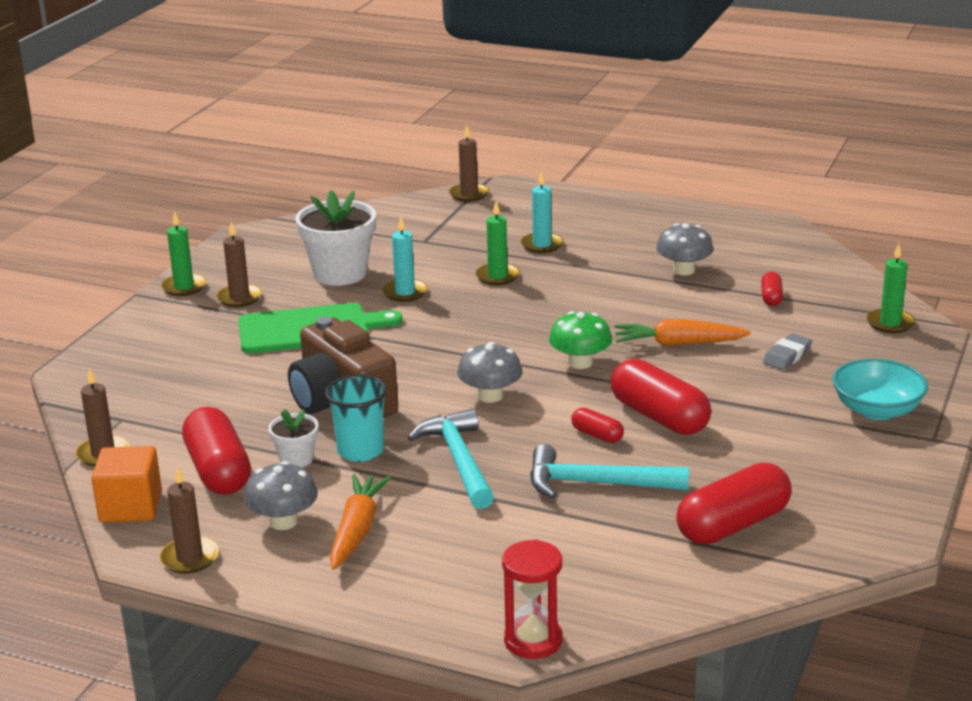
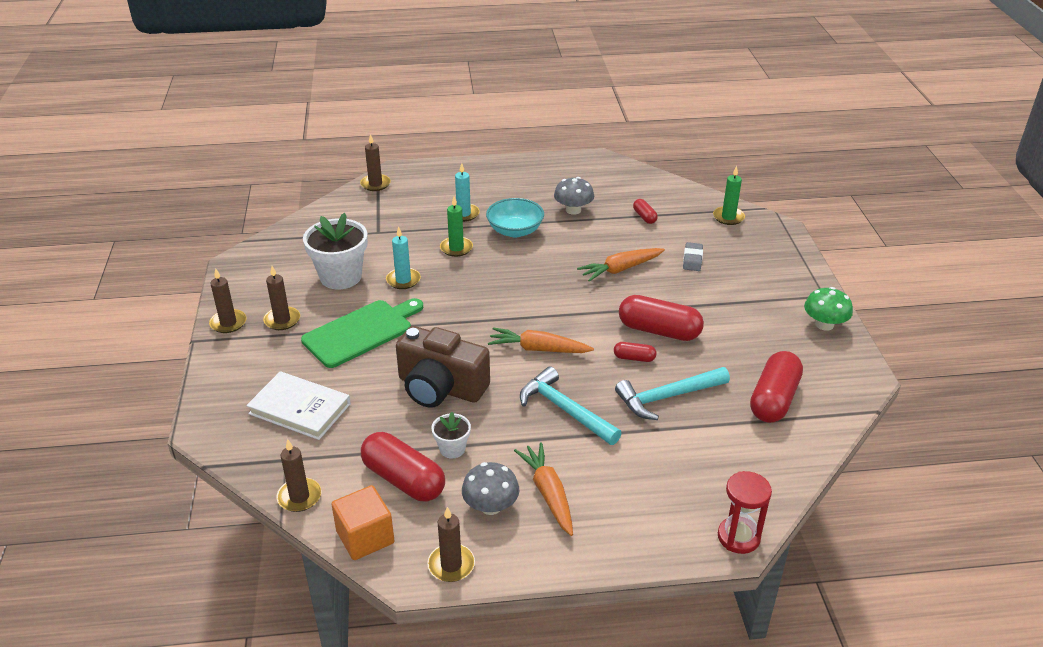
camera: 30 degrees left, 10 degrees up
green candle [161,211,206,296] -> brown candle [209,268,247,333]
turquoise cup [325,374,387,462] -> none
grey mushroom [457,342,523,403] -> orange carrot [488,327,594,353]
green mushroom [549,311,612,369] -> green mushroom moved to [804,287,853,331]
turquoise bowl [832,359,928,420] -> turquoise bowl moved to [486,198,544,237]
none -> white book [246,371,351,440]

